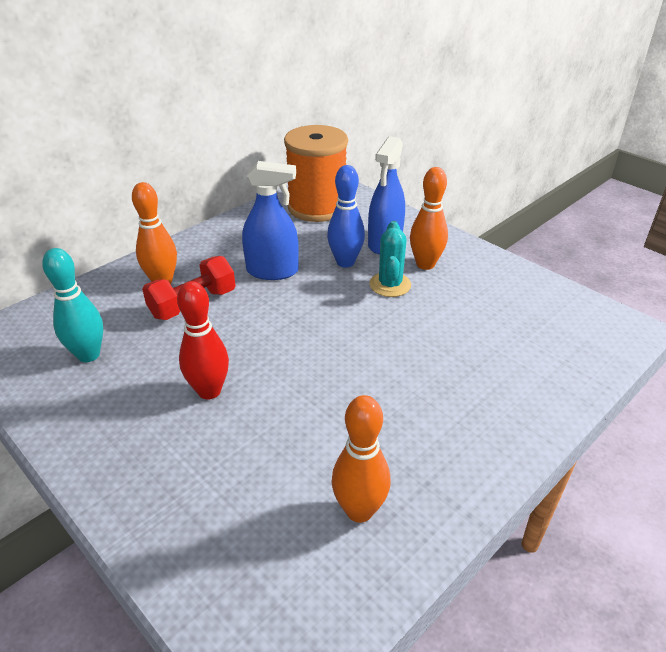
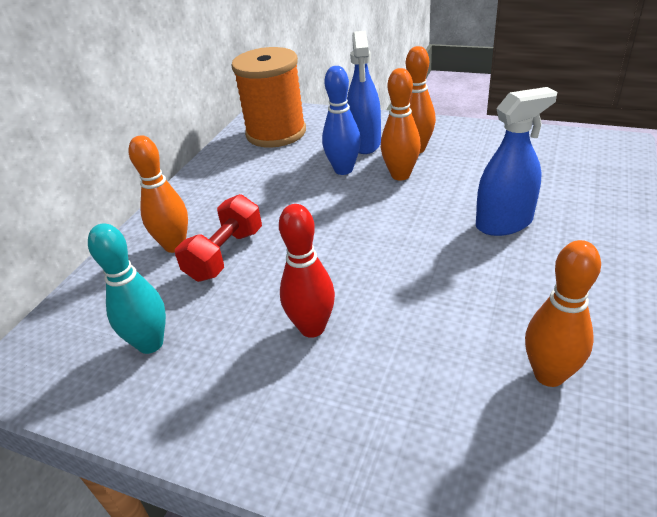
camera: 20 degrees left, 0 degrees up
blue spray bottle [242,161,299,280] -> blue spray bottle moved to [476,87,557,236]
turquoise cactus [369,221,411,297] -> orange bowling pin [381,68,421,180]

